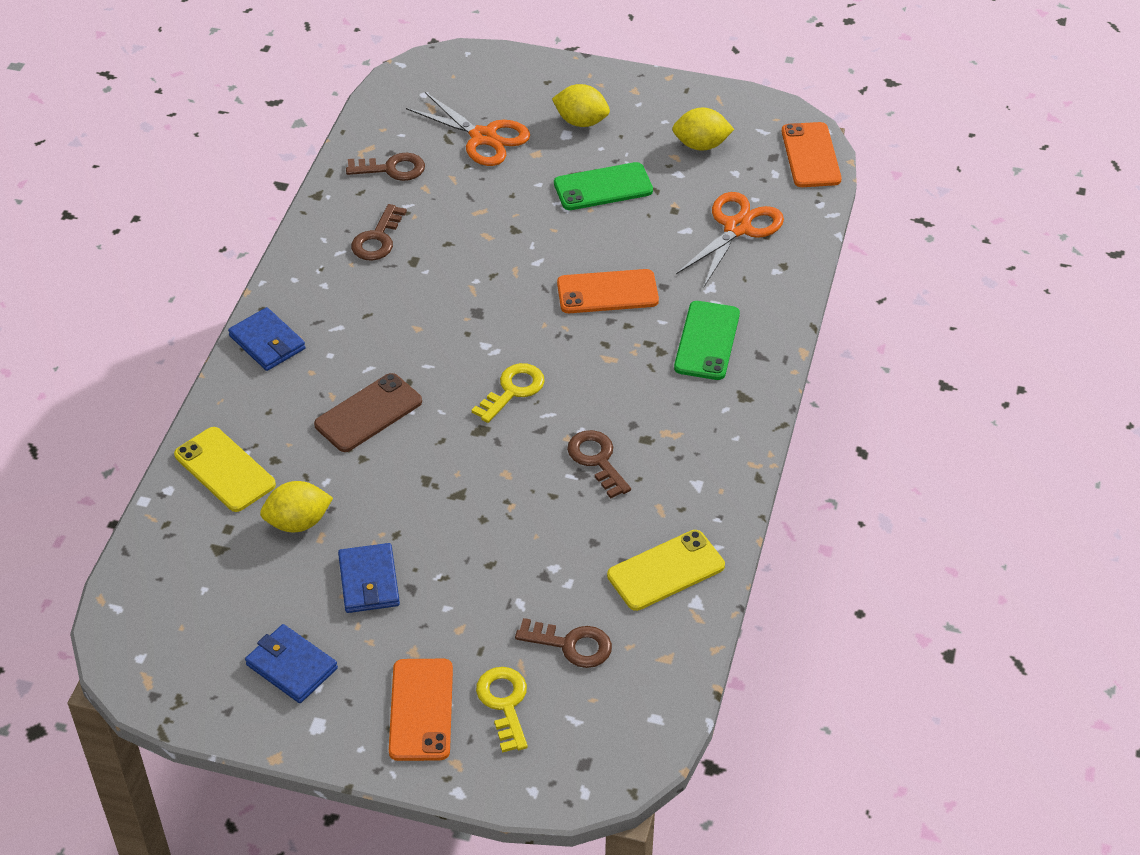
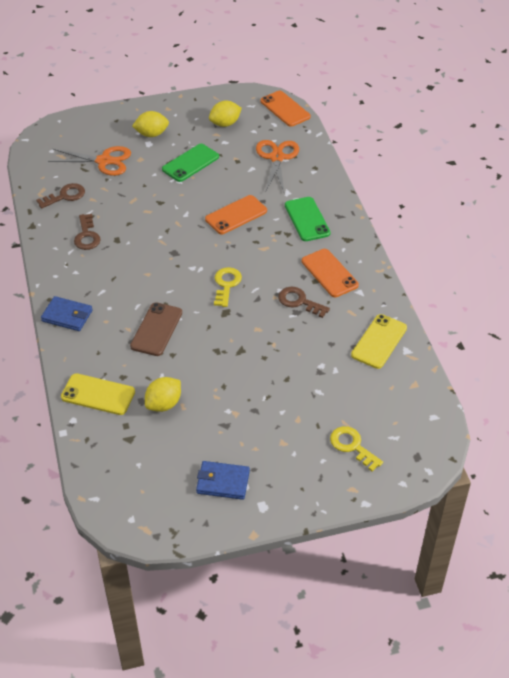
camera: 30 degrees left, 0 degrees up
blue wallet [338,543,400,613] -> none
orange phone [389,659,453,761] -> orange phone moved to [302,249,359,297]
brown key [515,618,612,668] -> none

